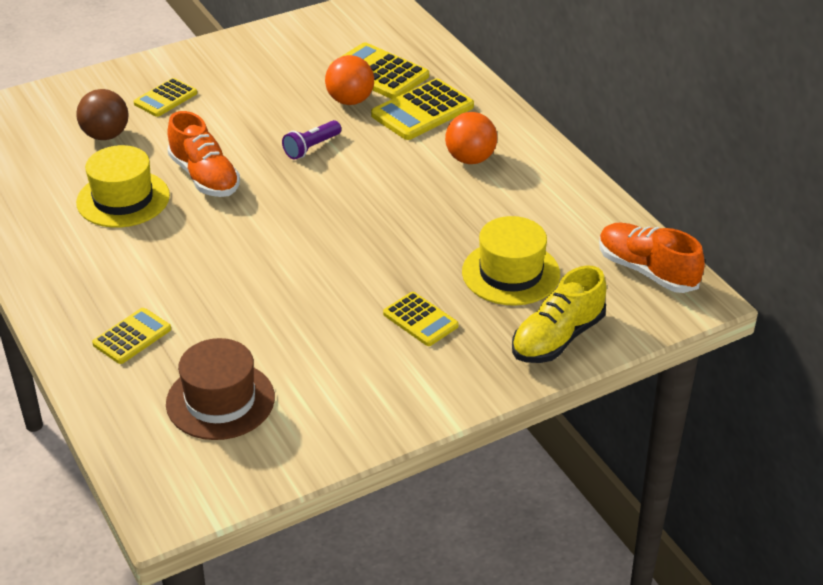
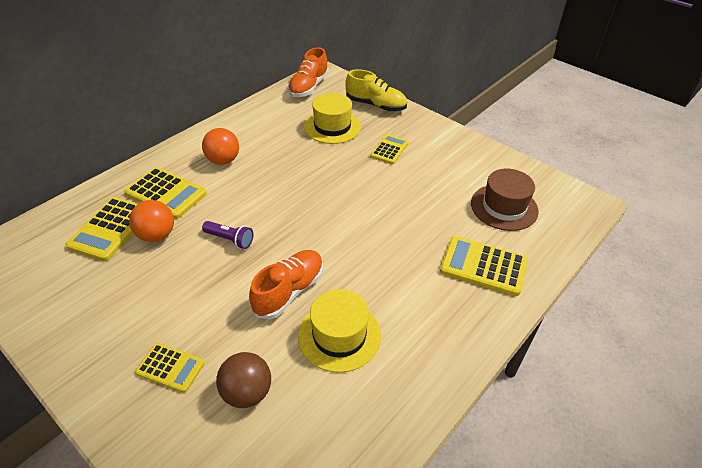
camera: 110 degrees left, 5 degrees up
yellow calculator [92,308,171,364] -> yellow calculator [440,236,528,296], size x1.60

